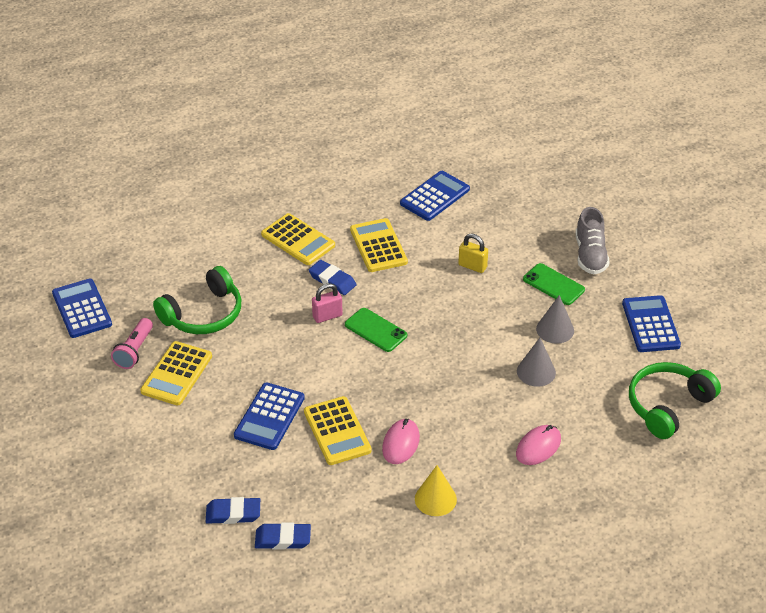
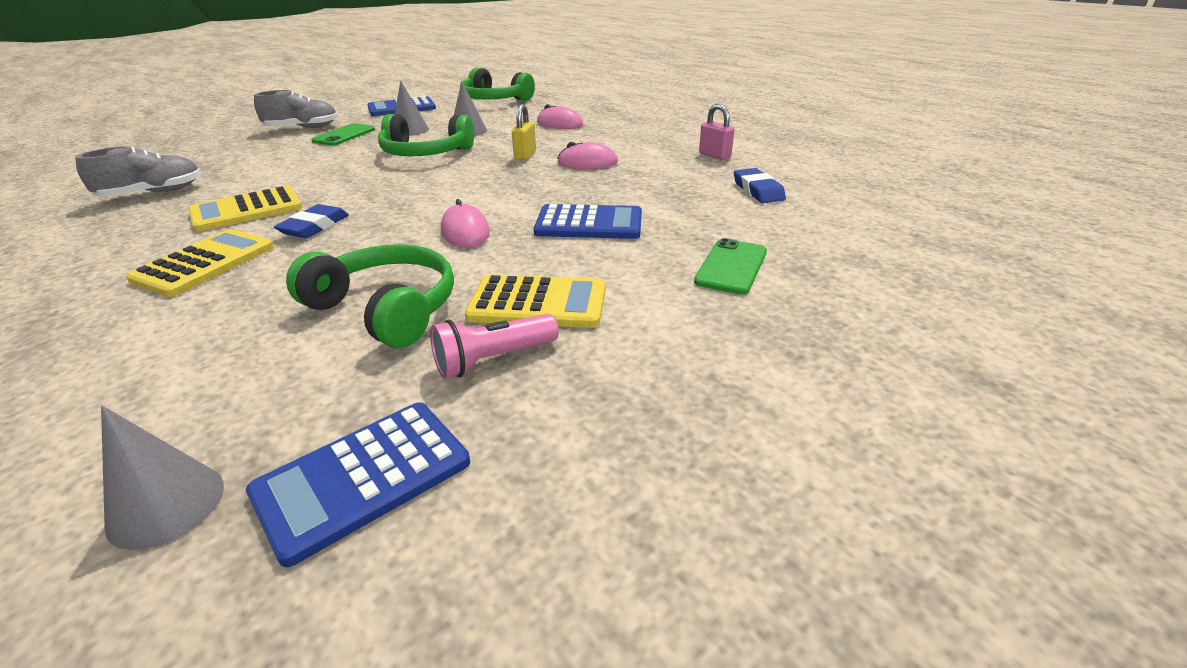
camera: 105 degrees left, 10 degrees down
pink flashlight [111,318,153,369] -> pink flashlight turned 150 degrees clockwise [430,314,559,378]
blue eraser [206,497,260,524] -> none
yellow calculator [304,396,372,465] -> none
pink padlock [312,283,343,323] -> pink padlock moved to [699,104,734,160]
green phone [345,308,407,352] -> green phone moved to [694,238,767,294]
blue calculator [400,171,470,221] -> grey shoe [75,146,202,197]
yellow cone [415,465,457,516] -> none
yellow padlock [458,234,488,273] -> yellow padlock moved to [512,104,536,160]
none -> grey cone [101,406,224,550]
none -> green headphones [378,114,474,156]
none -> pink mouse [441,199,490,248]

